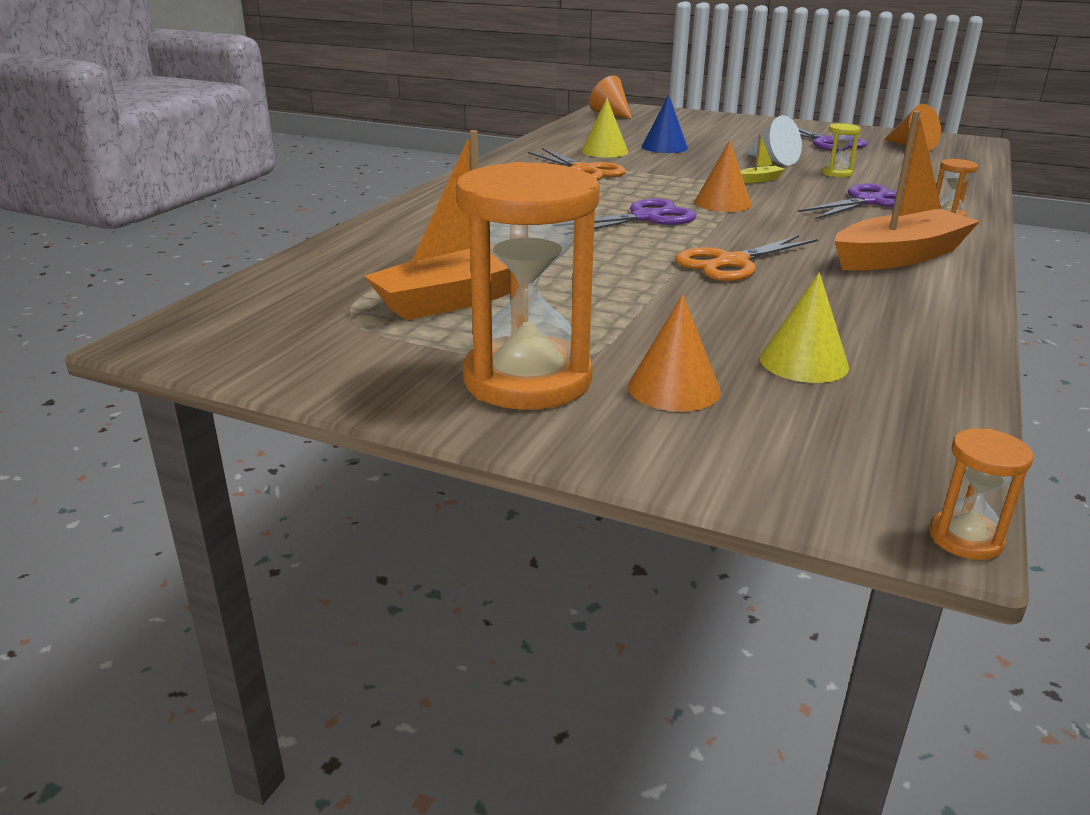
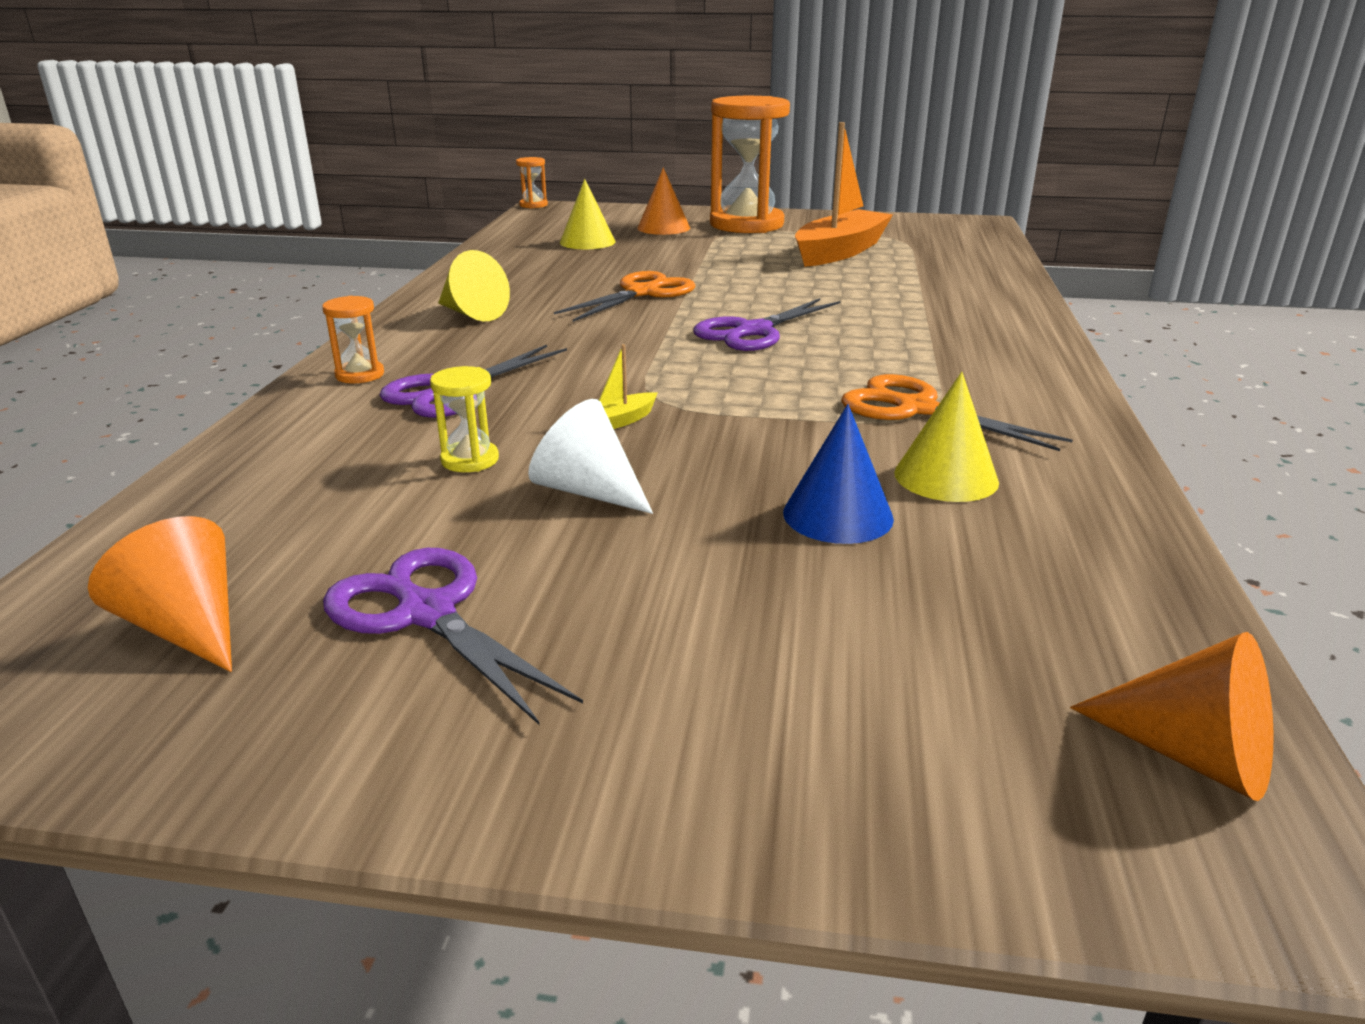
camera: 165 degrees right, 0 degrees up
orange cone [694,140,752,212] -> none
orange boat [835,111,980,271] -> yellow cone [438,250,510,321]

